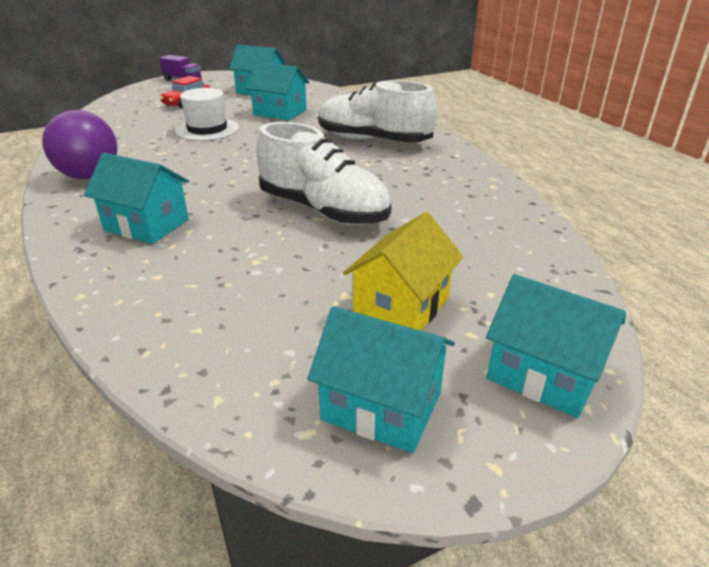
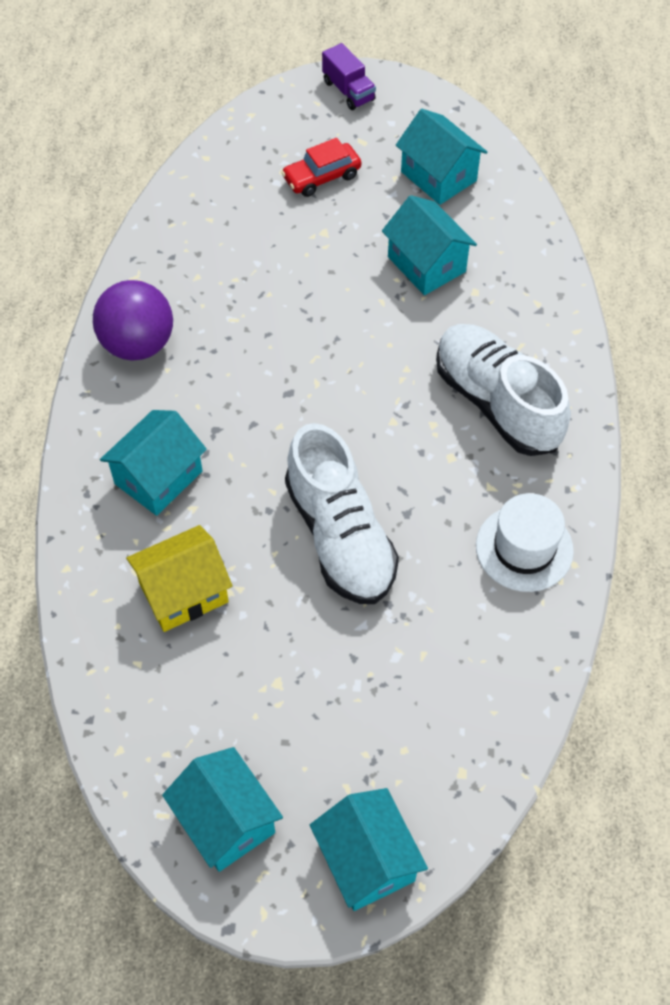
camera: 30 degrees right, 25 degrees up
turquoise house [84,153,189,244] -> turquoise house turned 75 degrees clockwise [100,410,207,516]
white hat [175,88,239,141] -> white hat moved to [476,493,574,592]
yellow house [343,212,463,331] -> yellow house moved to [126,525,232,632]

